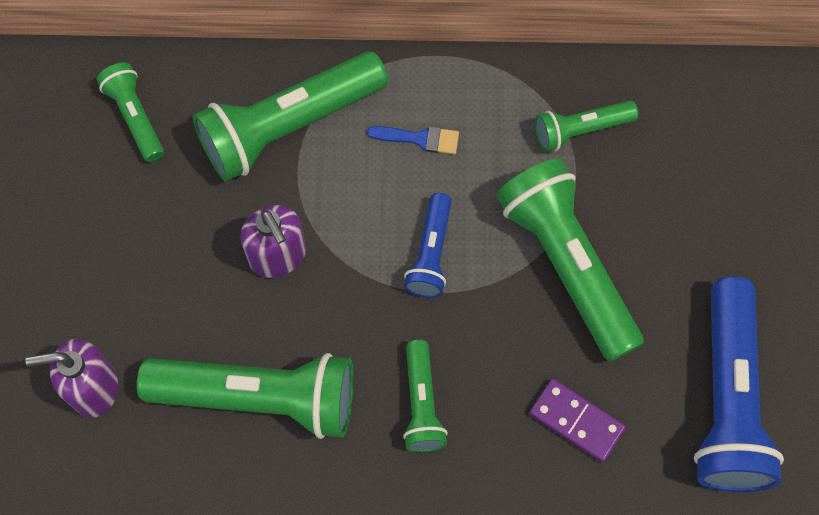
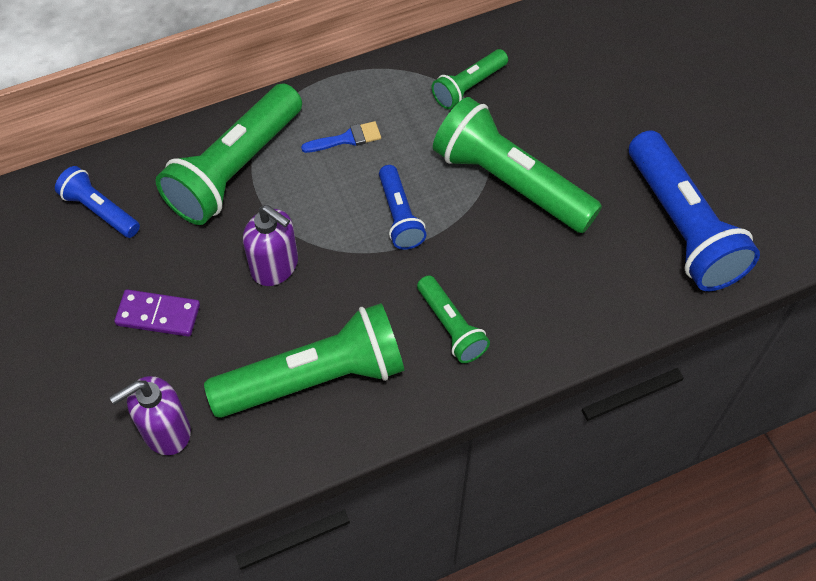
camera: 25 degrees left, 10 degrees down
green flashlight [97,63,164,162] -> blue flashlight [55,166,140,238]
purple domino [529,379,626,462] -> purple domino moved to [114,289,200,337]

